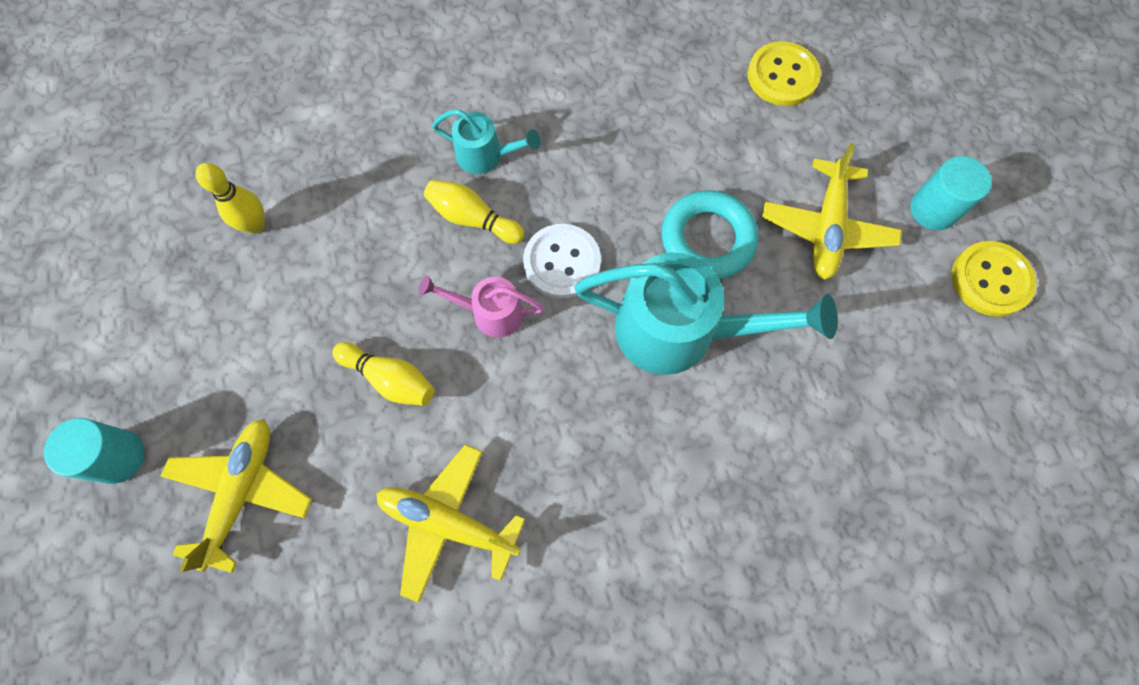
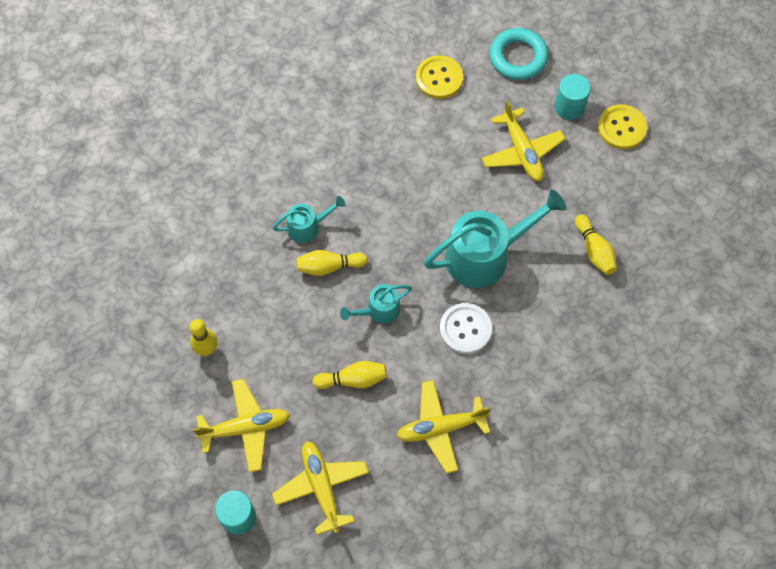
camera: 35 degrees left, 5 degrees down
pink watering can [419,275,544,337] -> turquoise watering can [340,284,412,324]
white button [523,224,601,299] -> white button moved to [440,303,492,354]
turquoise ring [662,190,758,279] -> turquoise ring moved to [489,28,548,80]
none -> yellow plane [192,379,290,473]
none -> yellow bowling pin [575,214,617,275]

